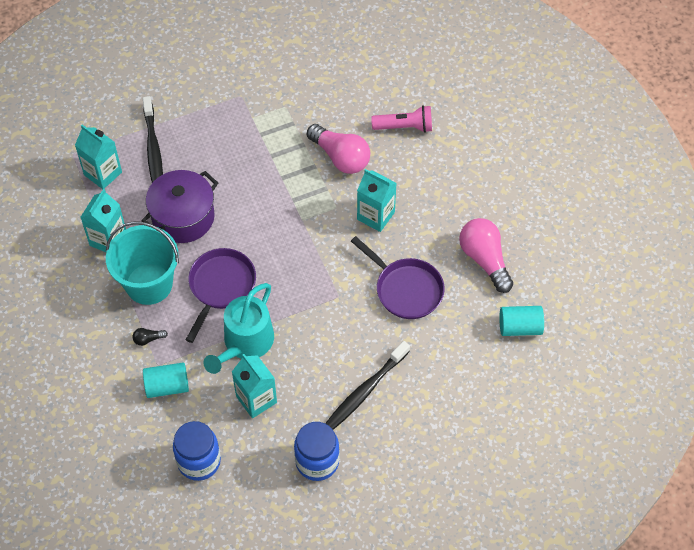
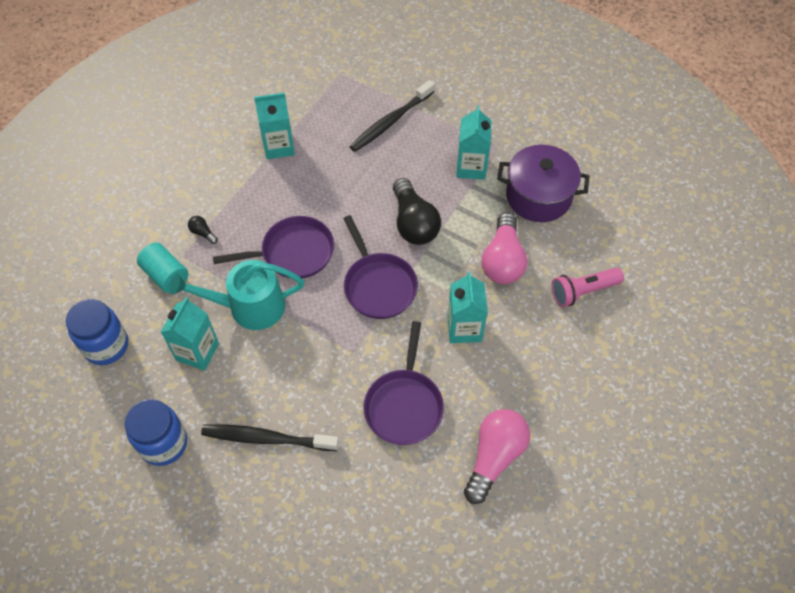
camera: 55 degrees right, 0 degrees up
turquoise carton [75,125,122,189] -> turquoise carton moved to [456,105,492,180]
turquoise bucket [106,221,179,305] -> none
purple pot [142,170,218,243] -> purple pot moved to [497,145,590,222]
pink flashlight [371,105,432,133] -> pink flashlight turned 105 degrees clockwise [551,268,624,307]
turquoise cylinder [499,306,544,336] -> none
none -> purple pan [343,215,418,319]
none -> black light bulb [393,178,441,245]

